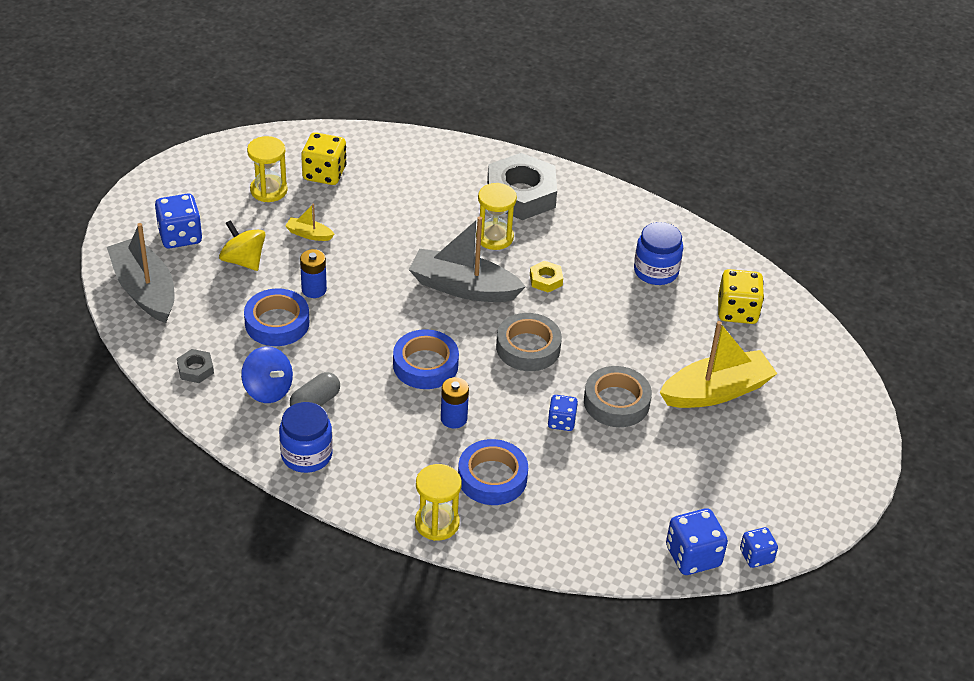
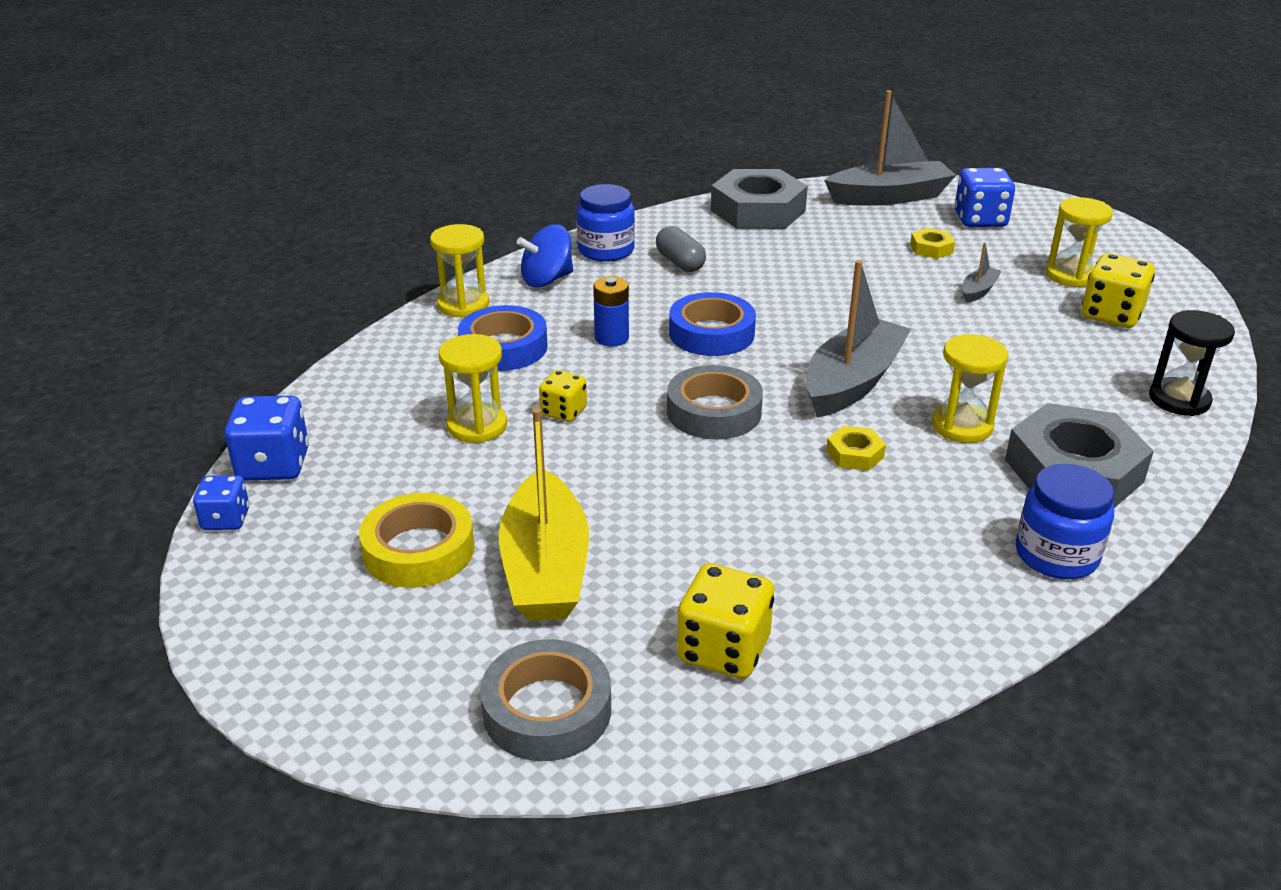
camera: 110 degrees right, 10 degrees down
grey nut [177,349,214,383] -> grey nut [711,169,808,229], size x2.29
yellow spinning top [219,220,266,271] -> yellow nut [910,228,955,259]
blue spinning top [241,346,293,403] -> blue spinning top moved to [517,224,573,287]
blue tape [244,288,309,346] -> none
yellow boat [285,204,334,241] -> grey boat [962,242,1002,303]
blue battery [300,249,327,298] -> none
blue dice [548,395,578,431] -> yellow dice [539,370,587,422]
grey tape [584,366,652,427] -> grey tape moved to [480,639,611,761]
blue jar [634,222,683,285] -> blue jar moved to [1016,464,1114,579]
none -> yellow tape [359,493,474,588]
none -> yellow hourglass [439,334,507,443]
none -> black hourglass [1149,310,1235,416]

